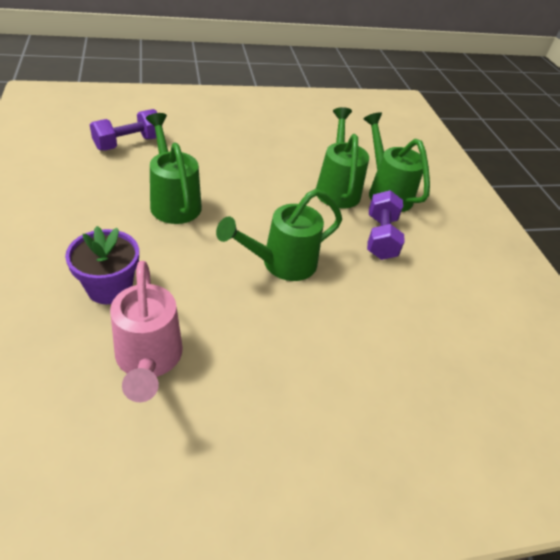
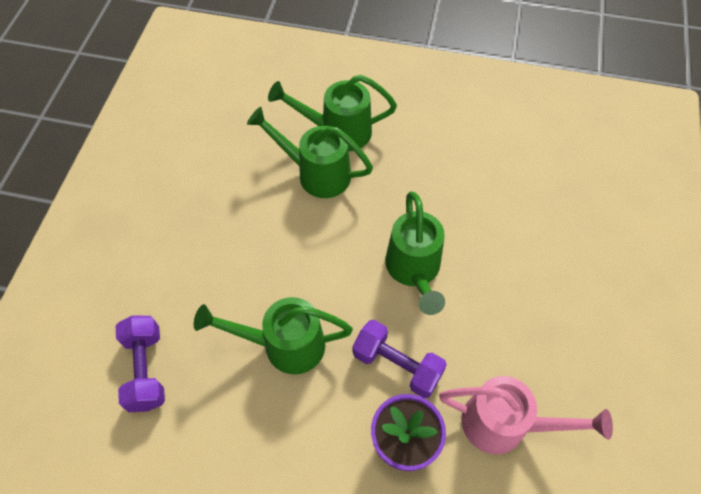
camera: 60 degrees left, 15 degrees up
purple dumbbell [367,190,405,260] -> purple dumbbell moved to [353,320,447,398]

